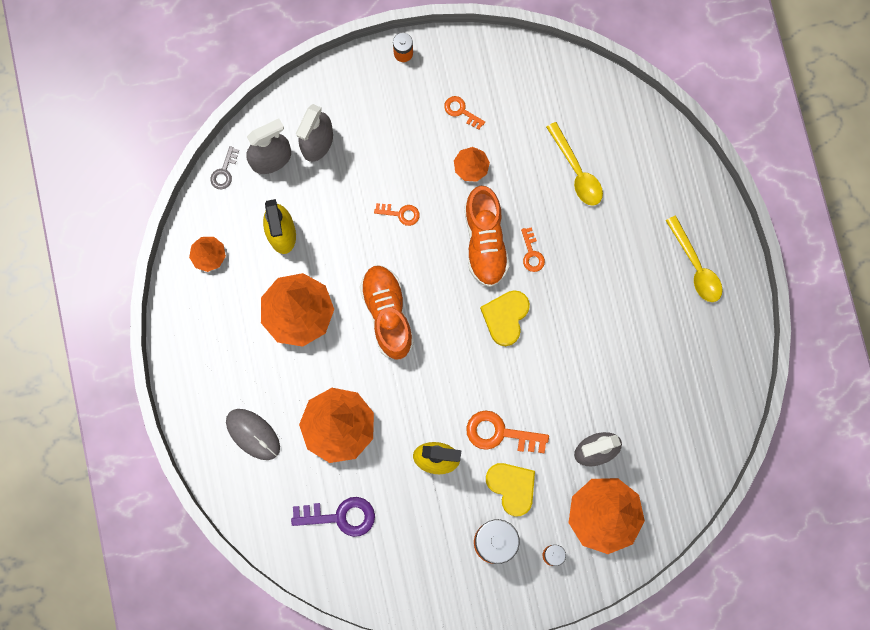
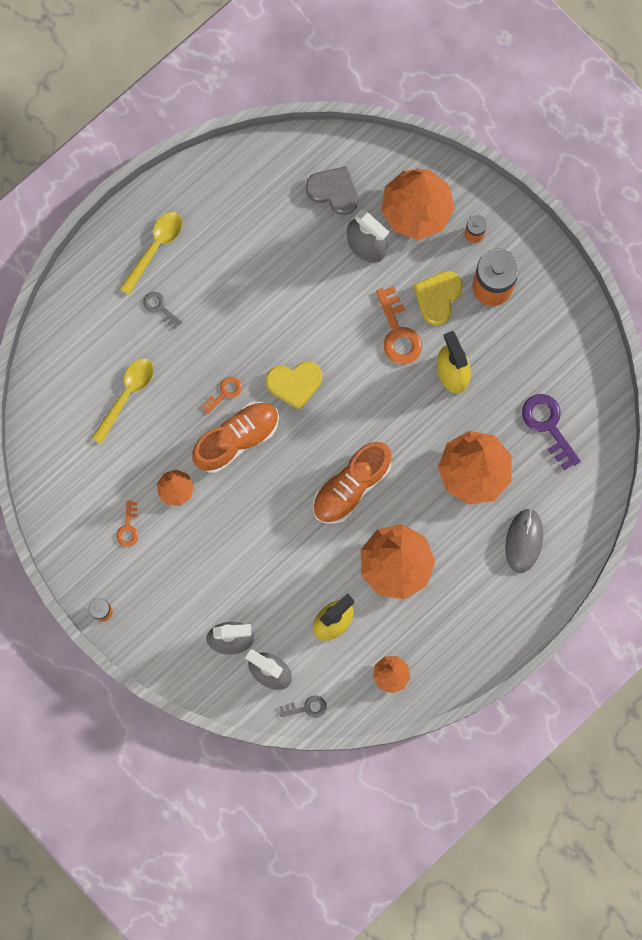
camera: 120 degrees left, 0 degrees up
orange key [374,203,420,226] -> none
none -> grey key [143,292,182,329]
none -> grey heart [306,166,359,215]

